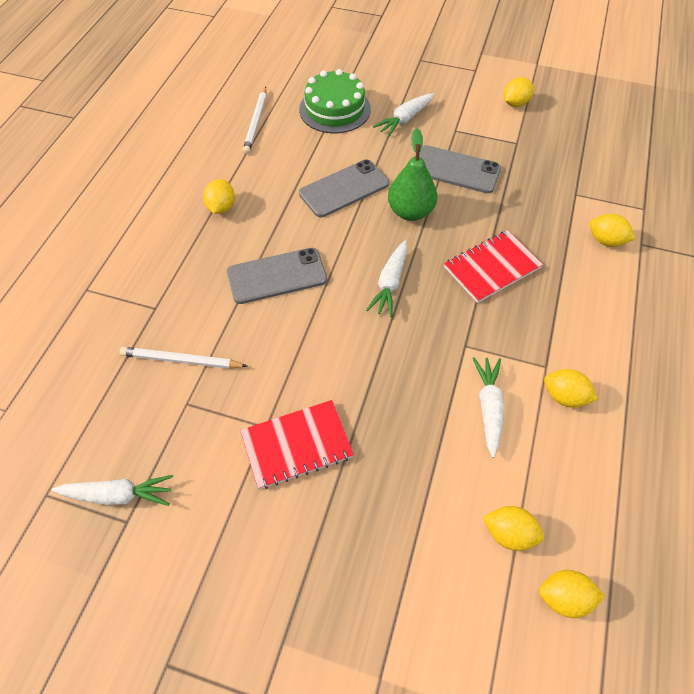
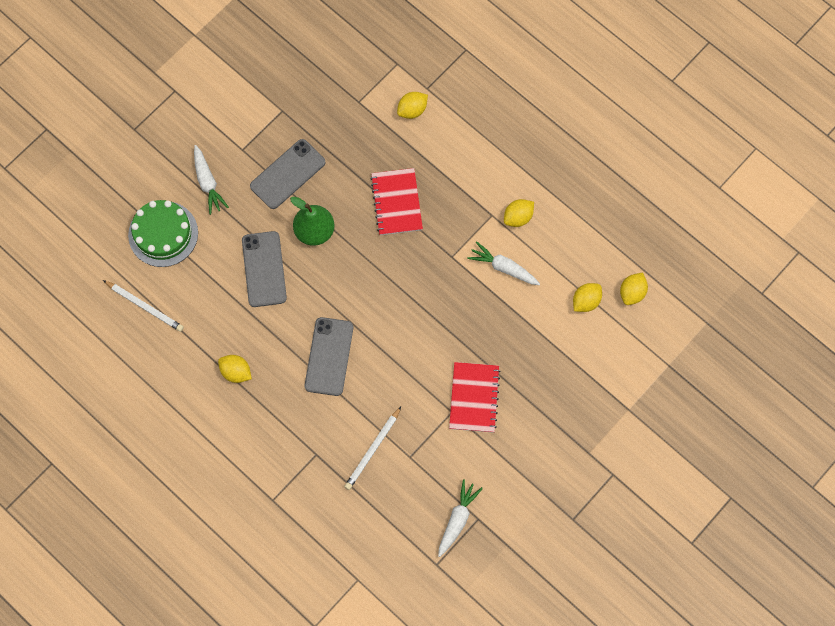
camera: 65 degrees left, 15 degrees up
white carrot [366,240,407,317] -> none
yellow lemon [504,77,534,107] -> none

